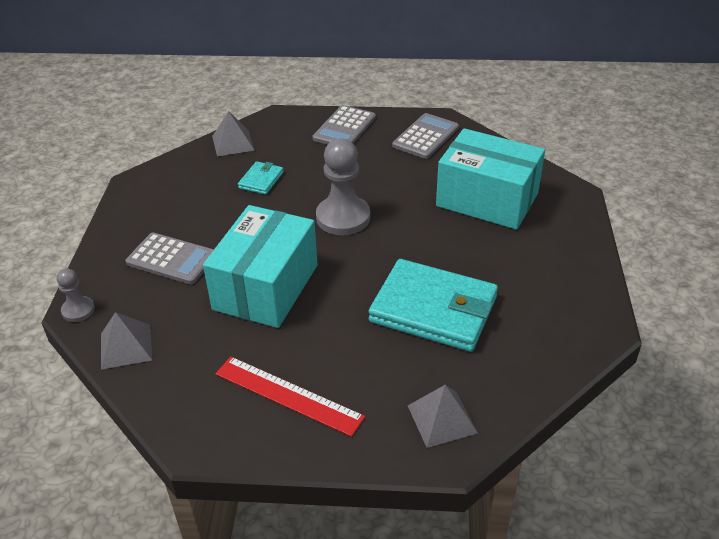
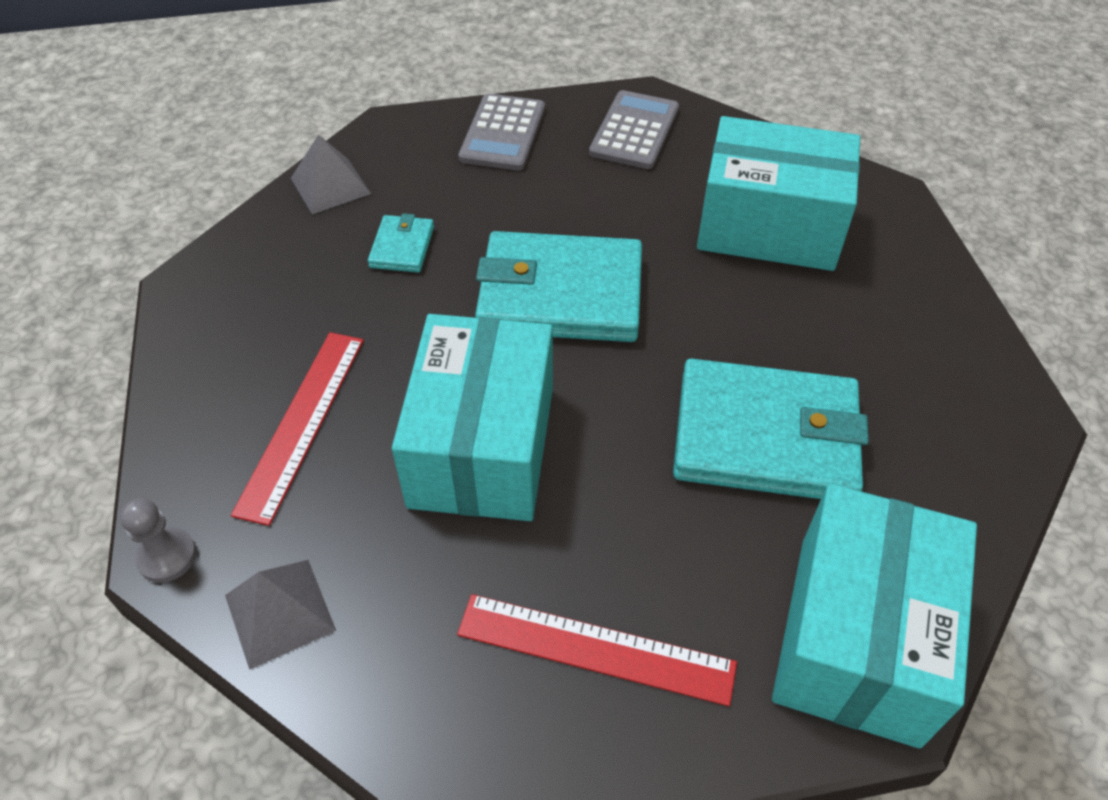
camera: 15 degrees left, 10 degrees up
grey calculator [125,233,214,284] -> red ruler [231,332,364,526]
grey pawn [316,138,370,235] -> turquoise wallet [475,231,642,342]
grey pyramid [408,385,478,448] -> turquoise box [772,483,977,748]

